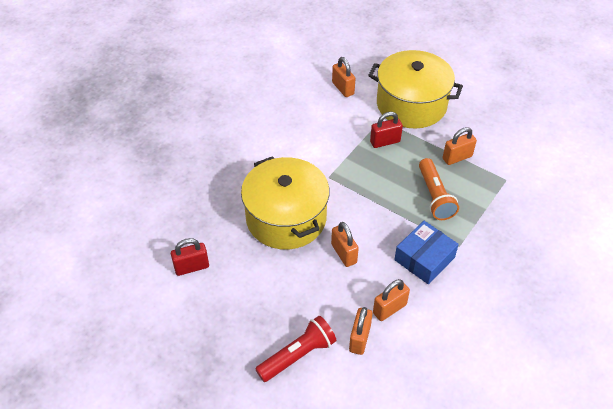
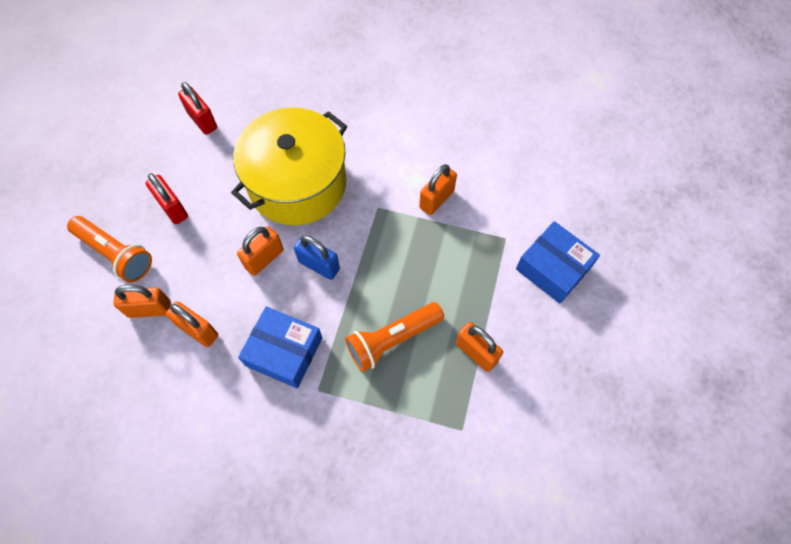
camera: 70 degrees right, 15 degrees up
red flashlight [255,316,336,382] -> orange flashlight [67,216,152,283]
orange padlock [332,57,356,97] -> orange padlock moved to [419,164,457,215]
yellow pot [368,50,463,129] -> blue box [516,221,600,303]
red padlock [370,112,403,148] -> red padlock moved to [146,173,188,224]
none -> blue padlock [294,235,340,280]

